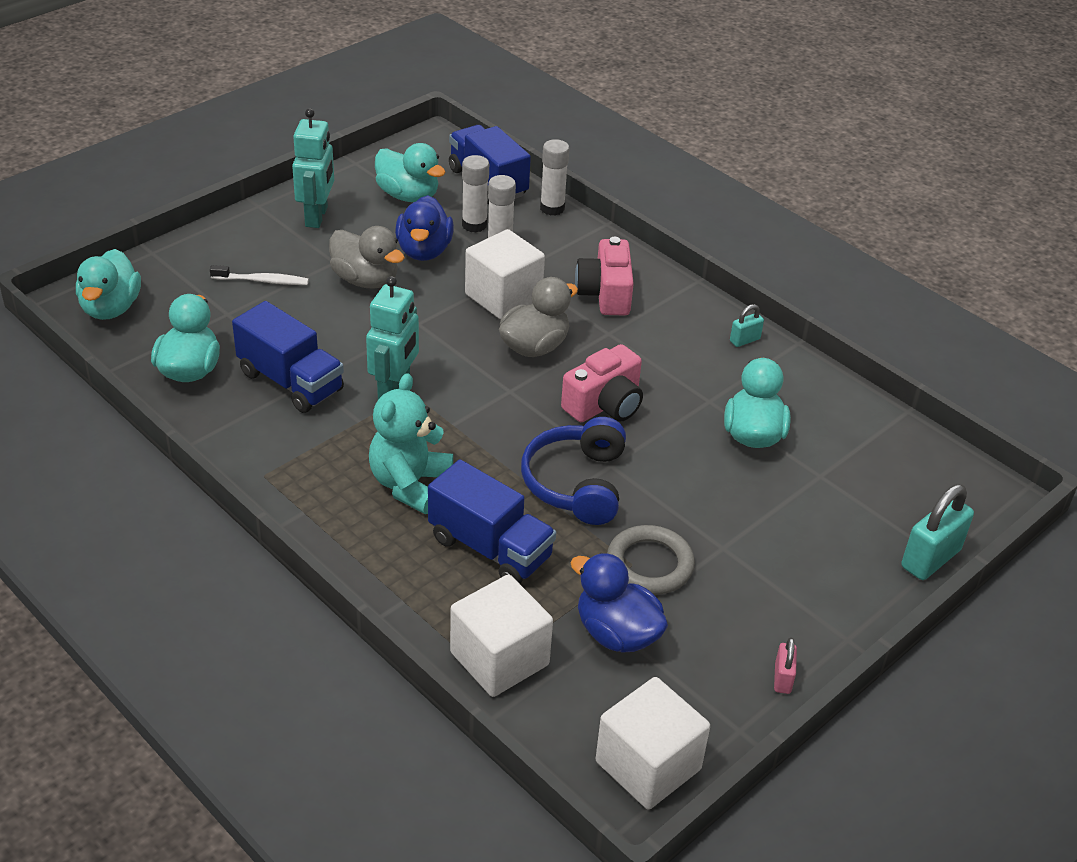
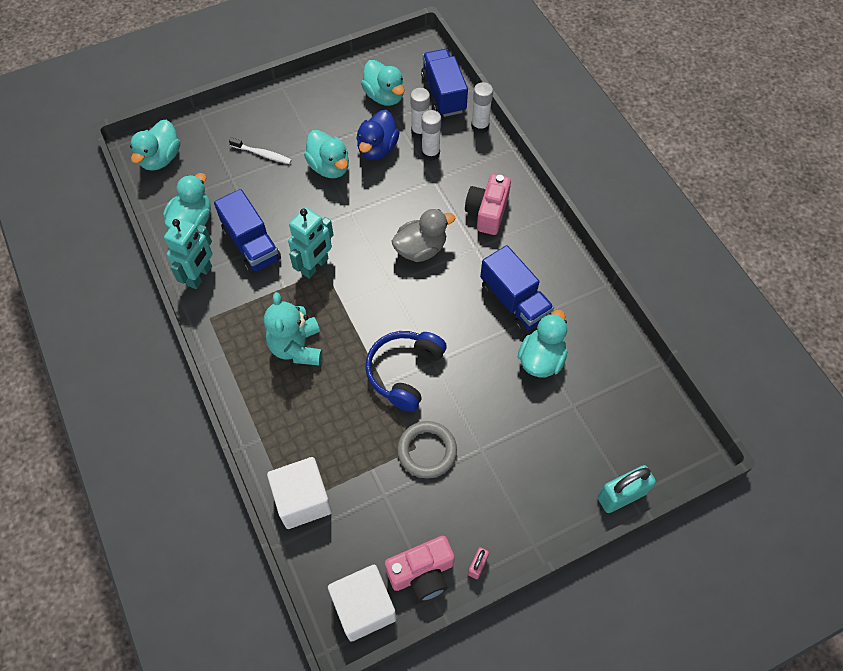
camera: 20 degrees right, 20 degrees up
turquoise robot [292,108,334,228] -> turquoise robot moved to [164,218,213,289]
grey duck [329,226,405,289] -> turquoise duck [304,130,349,178]
turquoise teddy bear [369,373,453,514] -> turquoise teddy bear turned 45 degrees counterclockwise [264,292,322,366]
blue truck [428,459,556,584] -> blue truck moved to [480,245,554,333]
white cube [465,229,545,319] -> none
pink camera [561,344,643,422] -> pink camera moved to [385,536,455,602]
blue duck [570,553,668,653] -> none
turquoise padlock [730,304,764,347] -> none

